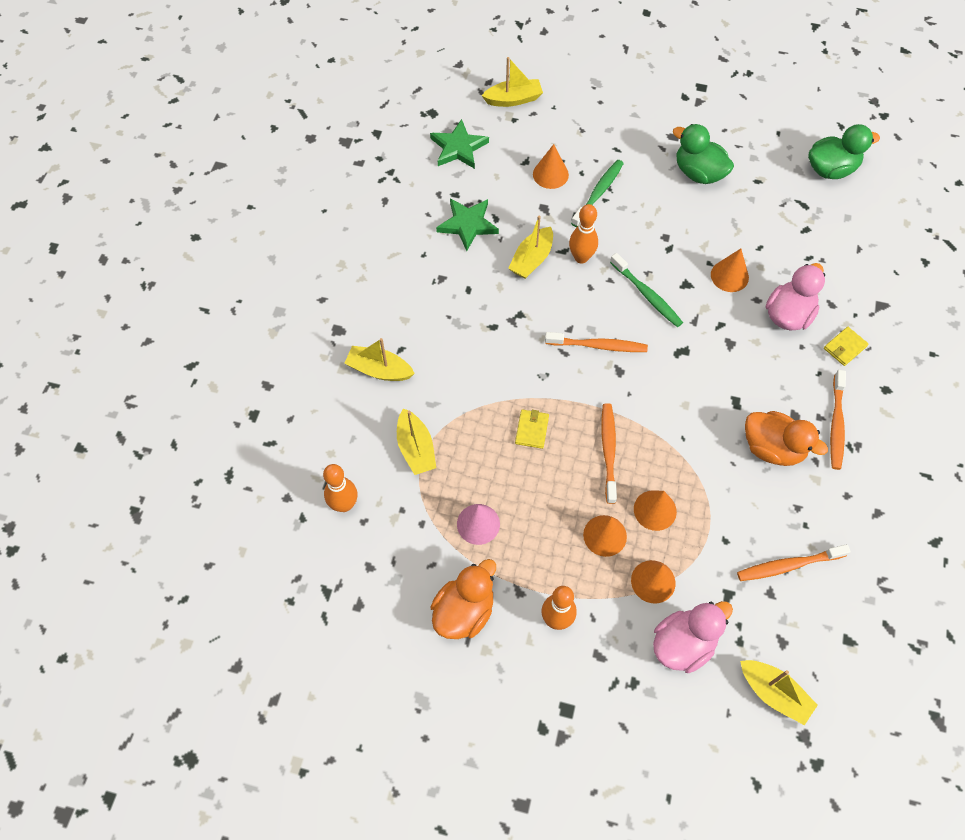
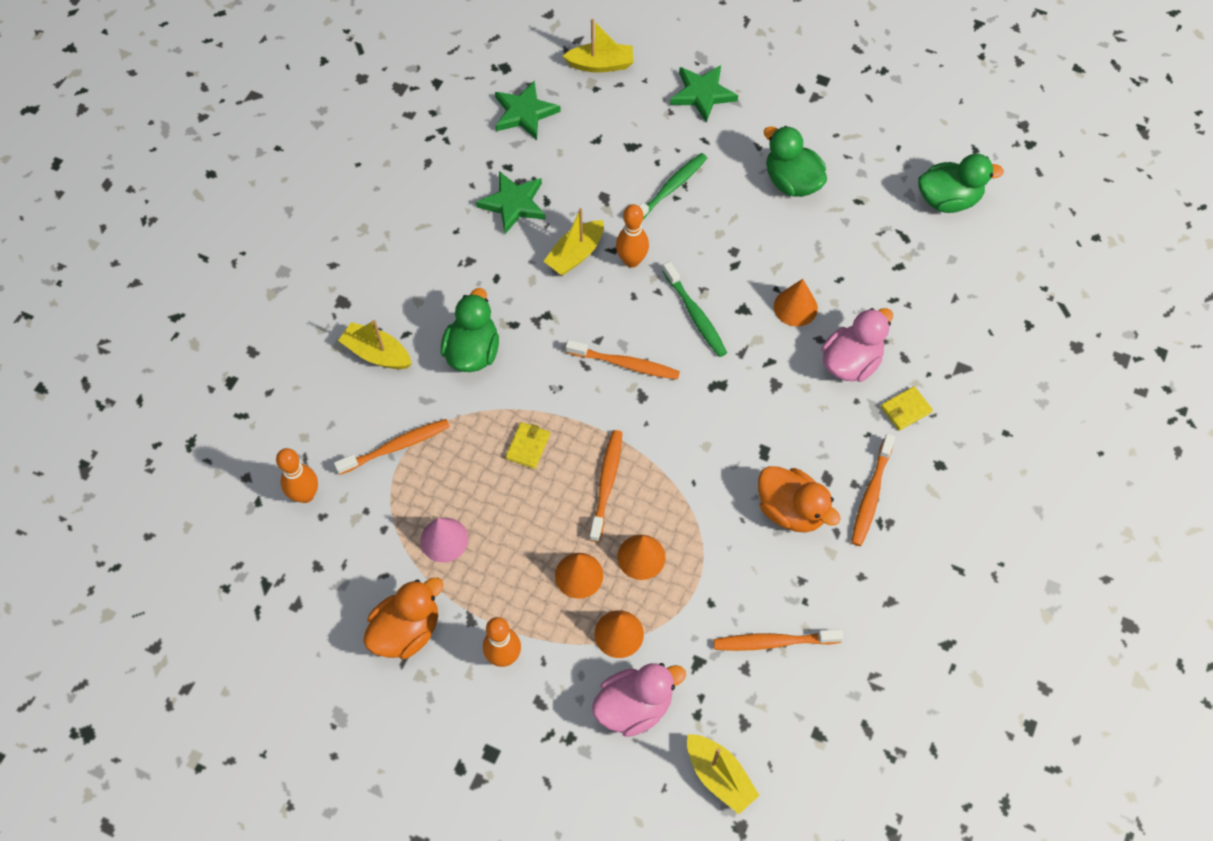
camera: 10 degrees right, 0 degrees up
yellow boat [397,408,436,475] -> orange toothbrush [334,419,450,475]
orange cone [533,144,569,189] -> none
none -> green duck [441,288,499,372]
none -> green star [670,65,738,123]

